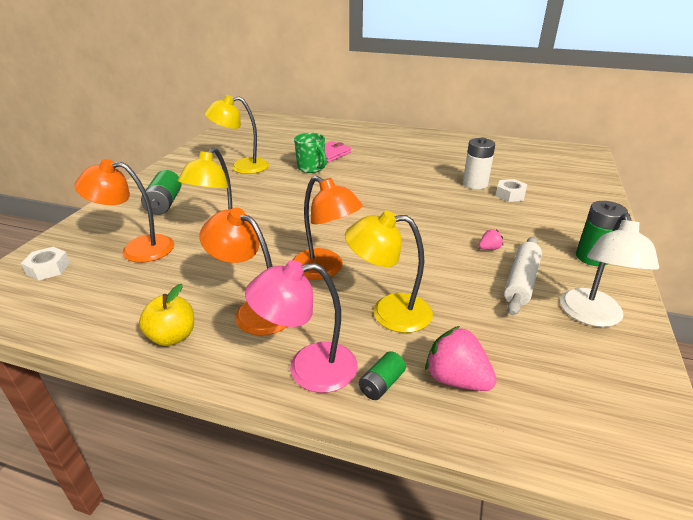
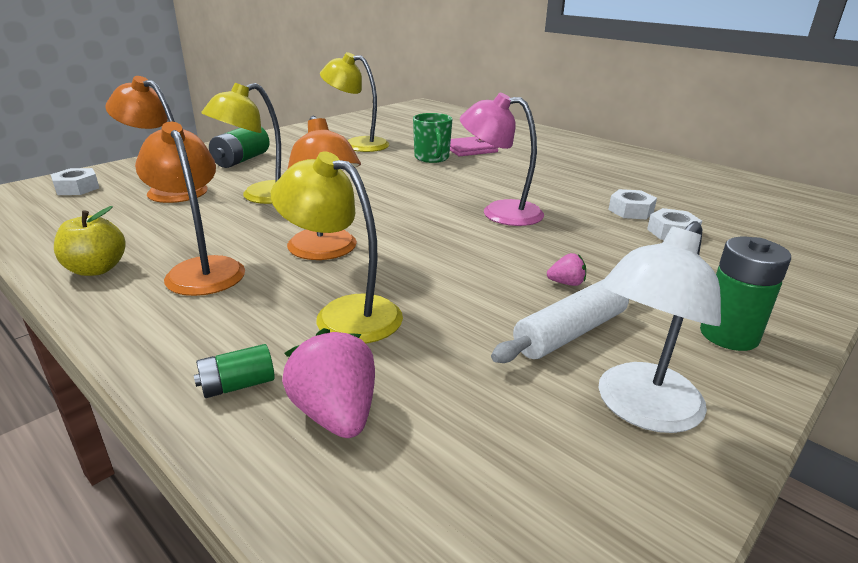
camera: 25 degrees right, 5 degrees down
pink lamp [245,260,358,393] -> pink lamp moved to [460,93,544,226]
white battery [463,138,495,189] -> white nut [608,189,657,219]

